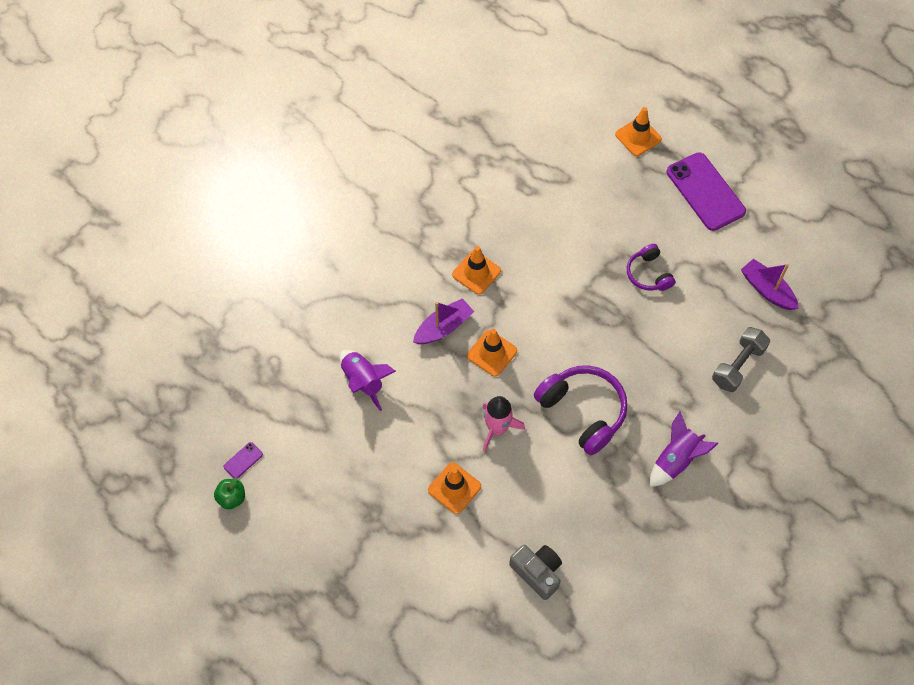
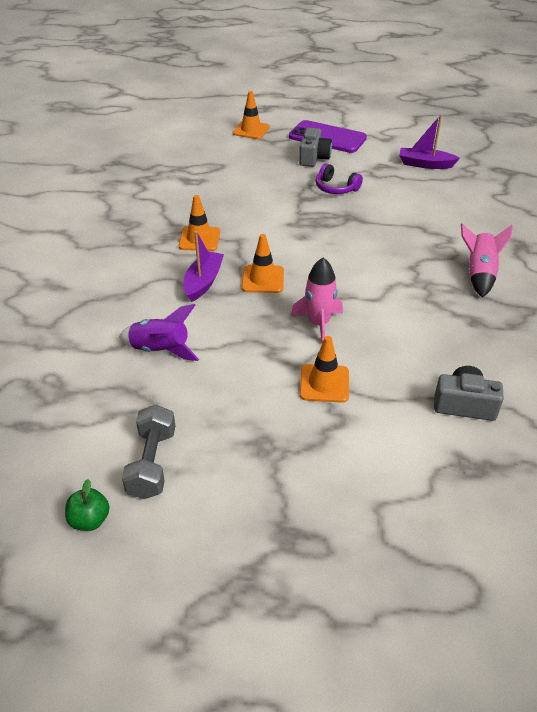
camera: 35 degrees left, 20 degrees down
purple phone [223,442,263,479] -> none
purple headphones [534,365,628,455] -> none
purple rocket [650,411,718,487] -> pink rocket [461,224,513,298]
grey dumbbell [712,327,770,392] -> grey dumbbell moved to [122,405,175,499]
none -> grey camera [299,128,332,167]

